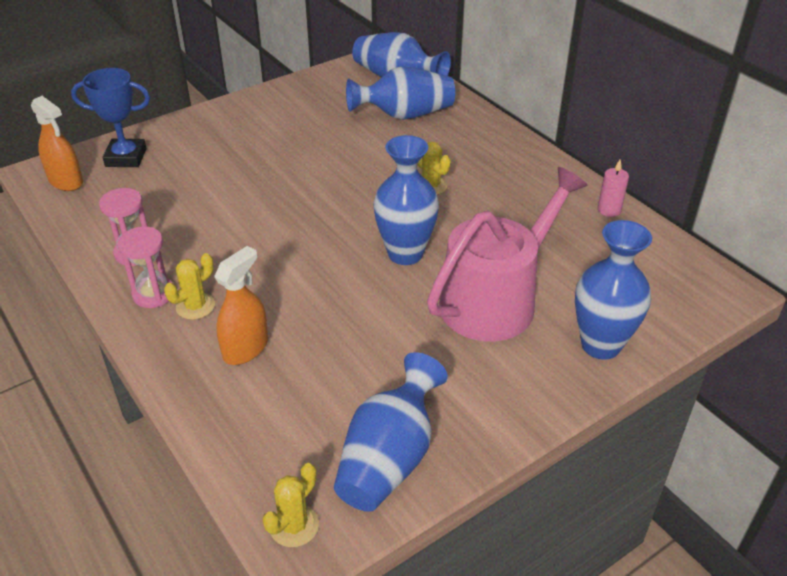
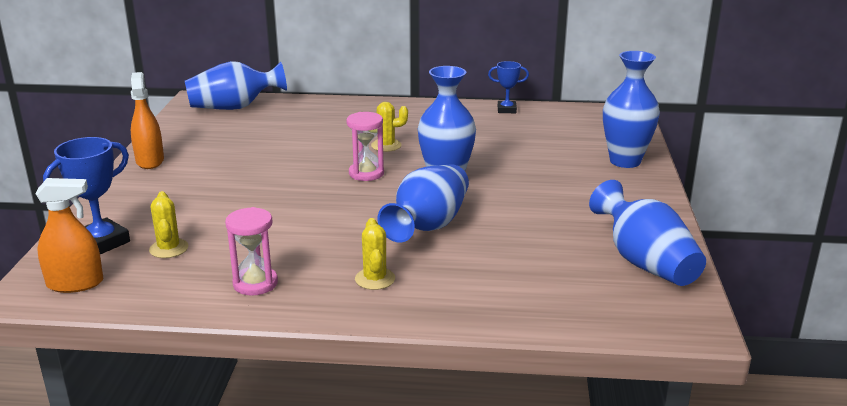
camera: 50 degrees left, 15 degrees down
pink hourglass [117,227,173,308] -> pink hourglass moved to [346,112,384,181]
orange spray bottle [214,246,268,365] -> orange spray bottle moved to [131,72,164,169]
yellow cactus [262,463,319,547] -> yellow cactus moved to [149,191,188,258]
blue vase [346,66,455,120] -> blue vase moved to [378,164,469,243]
pink watering can [427,167,588,341] -> none
pink candle [598,159,629,217] -> blue trophy [488,61,529,113]

